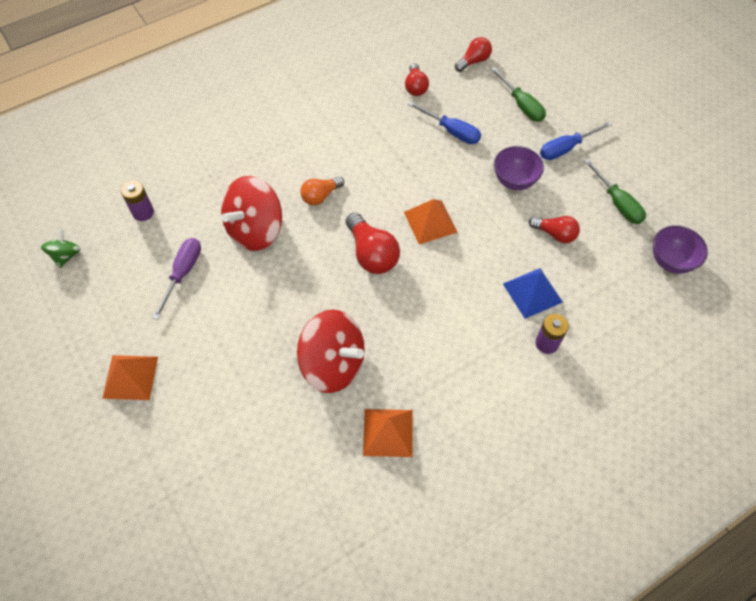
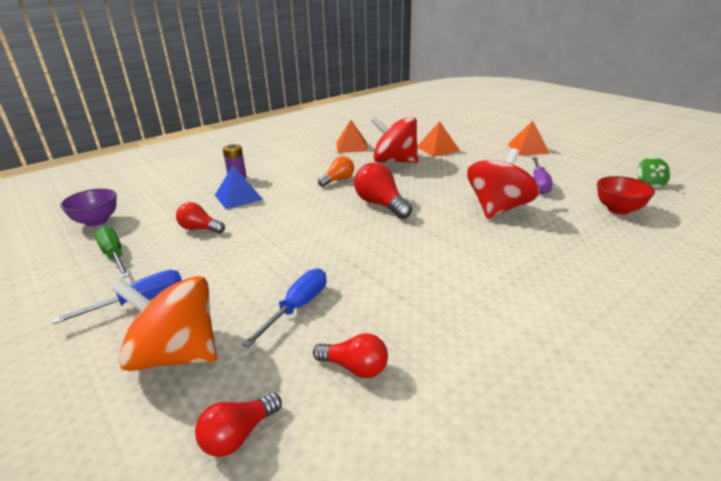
camera: 175 degrees right, 30 degrees down
purple battery [121,180,154,221] -> red bowl [597,176,655,215]
orange light bulb [300,176,344,205] -> orange light bulb moved to [318,156,354,187]
orange pyramid [404,199,458,244] -> orange pyramid moved to [417,121,460,157]
red light bulb [405,63,429,96] -> red light bulb turned 120 degrees clockwise [313,333,388,378]
blue screwdriver [408,101,481,144] -> blue screwdriver turned 90 degrees clockwise [242,268,327,348]
green screwdriver [491,67,546,122] -> orange spinning top [112,276,217,371]
purple bowl [494,146,544,190] -> none

